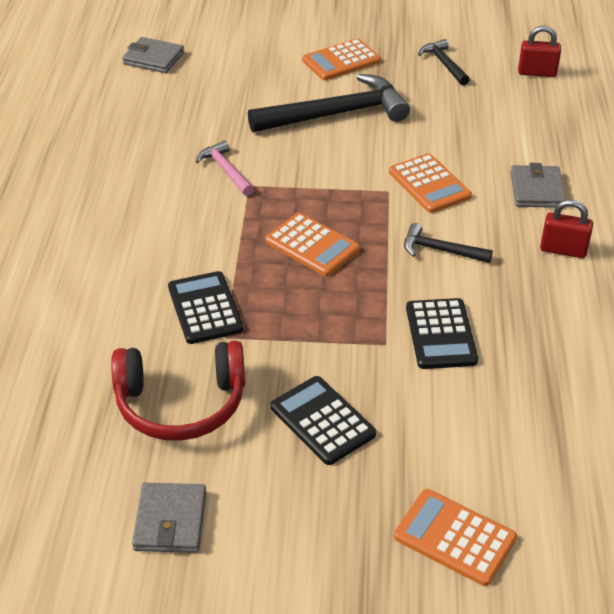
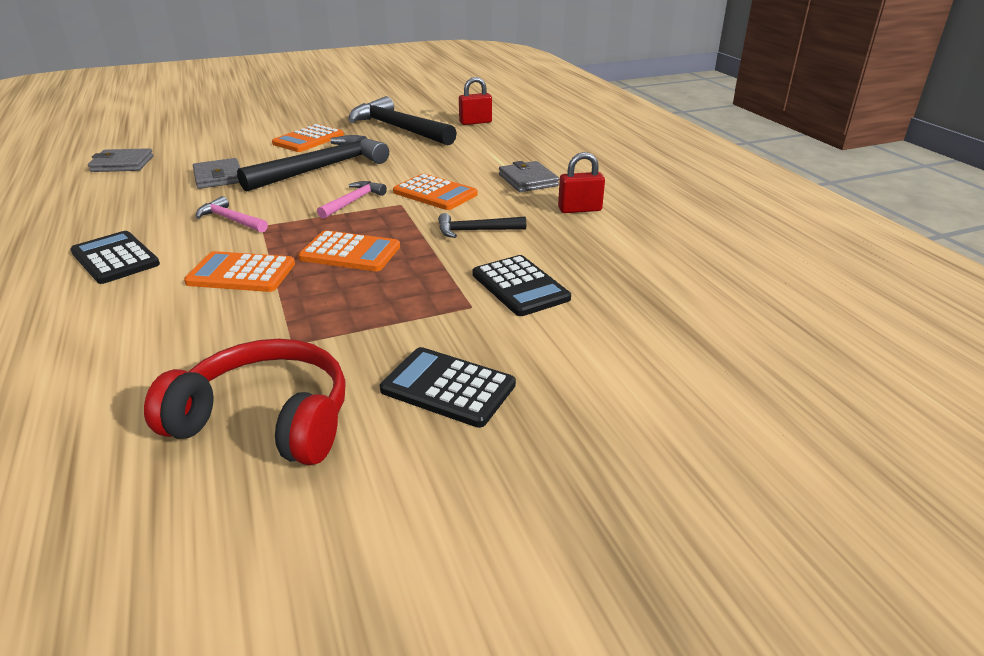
camera: 25 degrees left, 10 degrees down
red headphones [111,341,245,441] -> red headphones turned 135 degrees counterclockwise [144,339,346,465]
grey wallet [132,483,206,553] -> grey wallet moved to [193,158,240,189]
black calculator [168,271,244,344] -> black calculator moved to [70,231,160,284]
orange calculator [394,489,517,586] -> orange calculator moved to [184,251,295,292]
black hammer [418,39,470,85] -> black hammer [349,96,457,146], size x2.02
none -> pink hammer [317,181,387,219]

